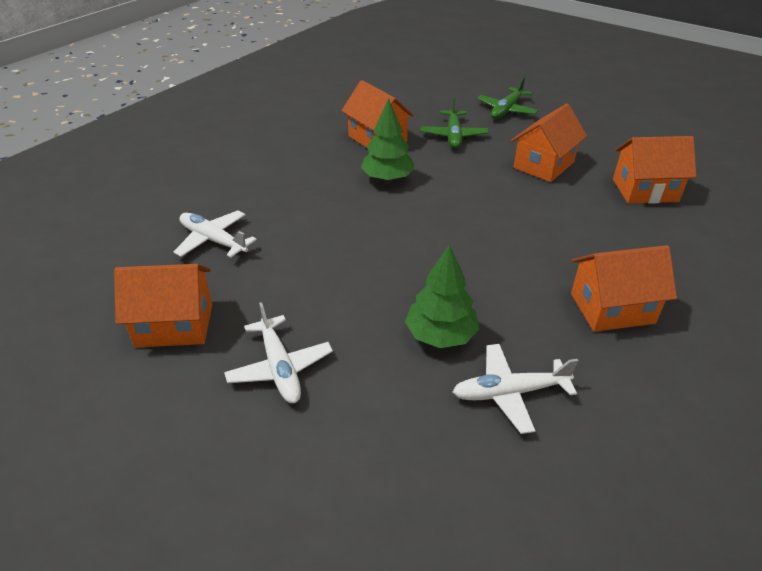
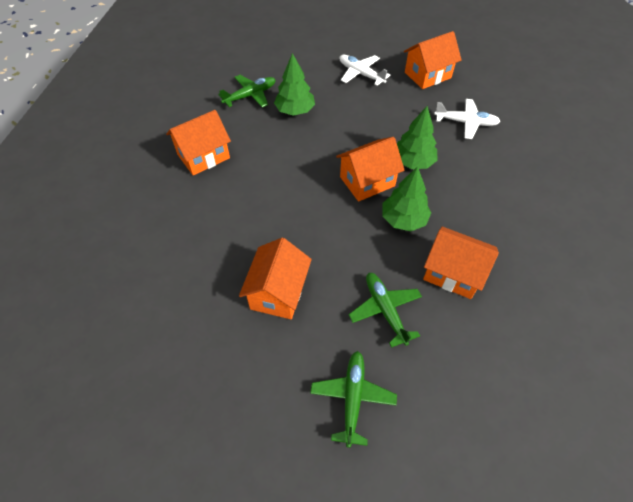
camera: 155 degrees right, 15 degrees up
white plane [453,344,578,434] -> green plane [218,75,276,107]
orange house [613,136,696,204] -> orange house moved to [336,137,404,202]
none -> green tree [397,106,438,169]

